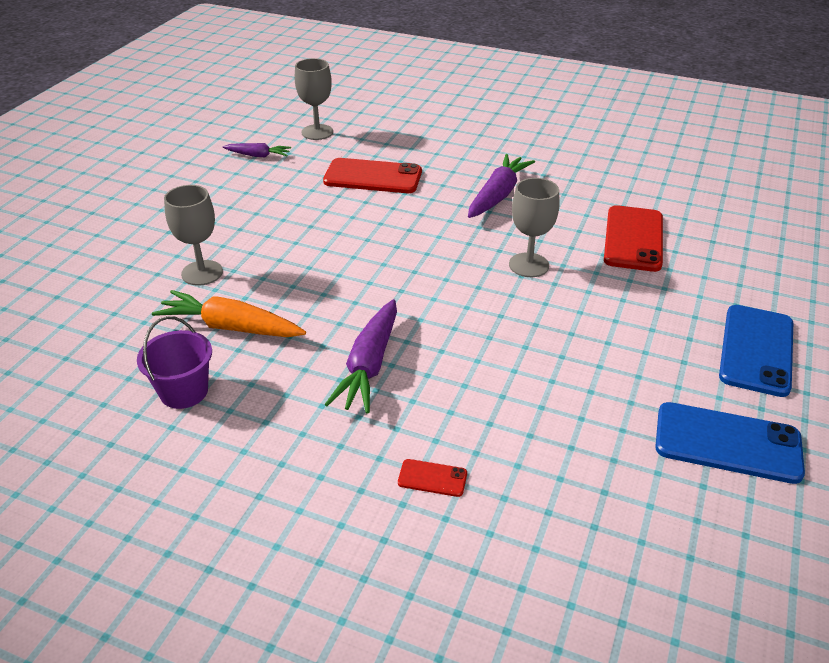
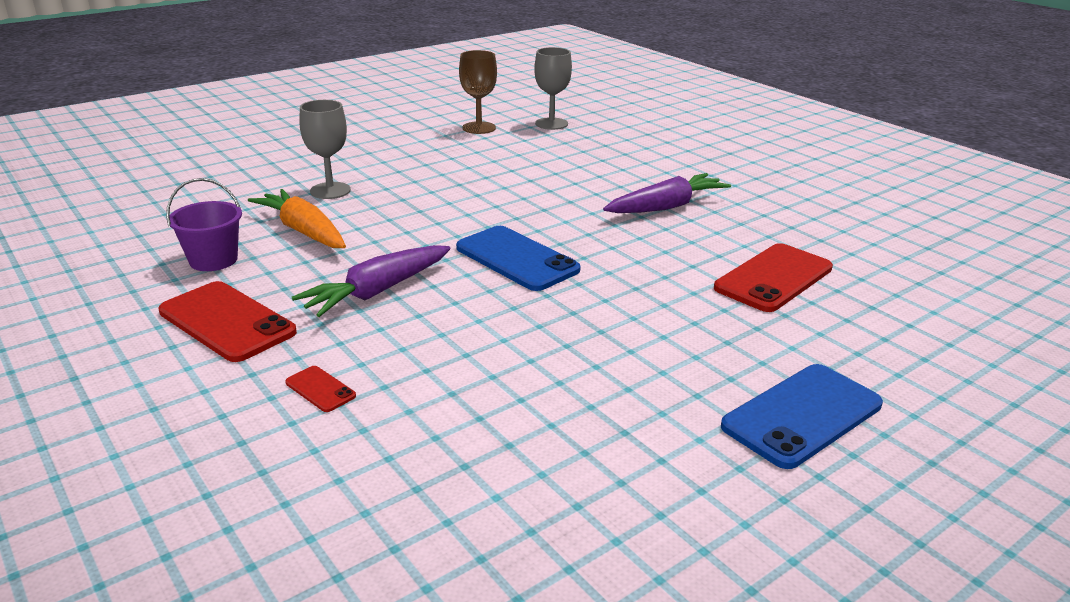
camera: 30 degrees right, 10 degrees down
purple carrot [223,143,291,158] -> brown goblet [459,50,497,134]
red phone [323,158,422,193] -> red phone moved to [158,281,297,362]
grey goblet [509,178,560,277] -> none
blue phone [655,402,805,484] -> blue phone moved to [456,226,581,291]

